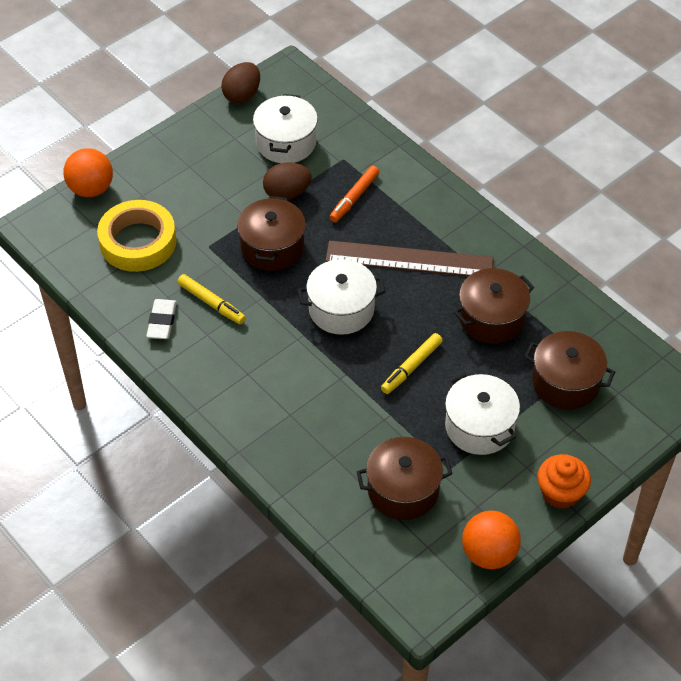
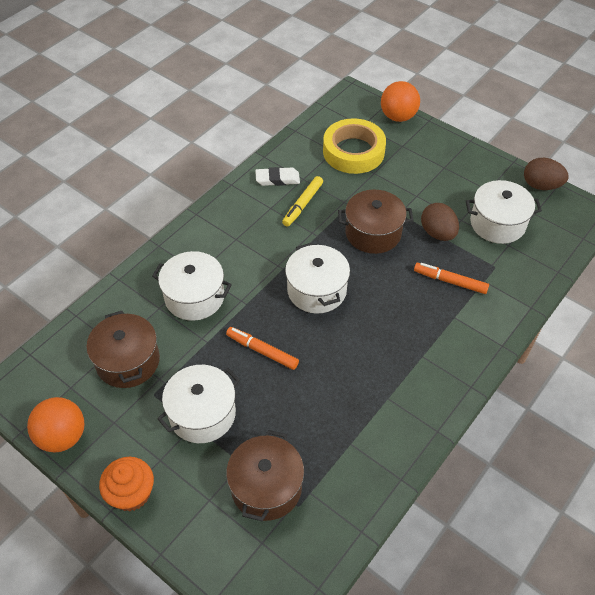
camera: 80 degrees right, 0 degrees up
brown ruler [325,240,494,276] -> none
yellow marker [381,333,443,394] -> orange marker [226,327,299,370]
brown pot [454,268,534,344] -> none
none -> white pot [152,251,232,321]

